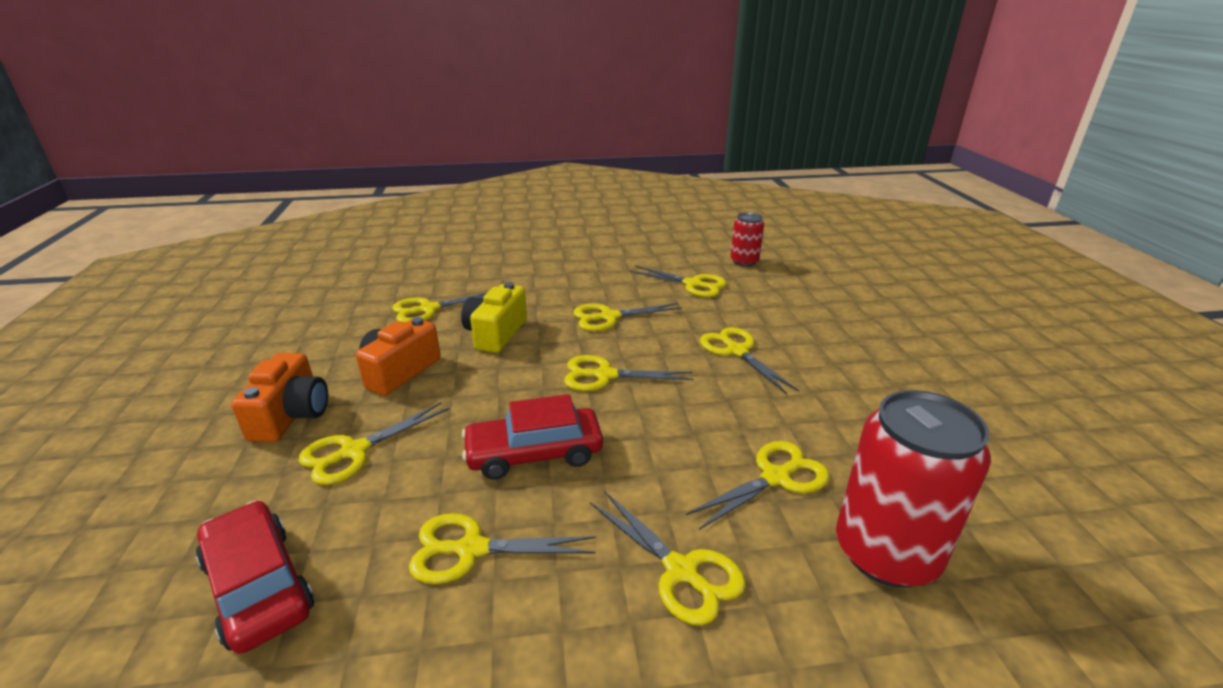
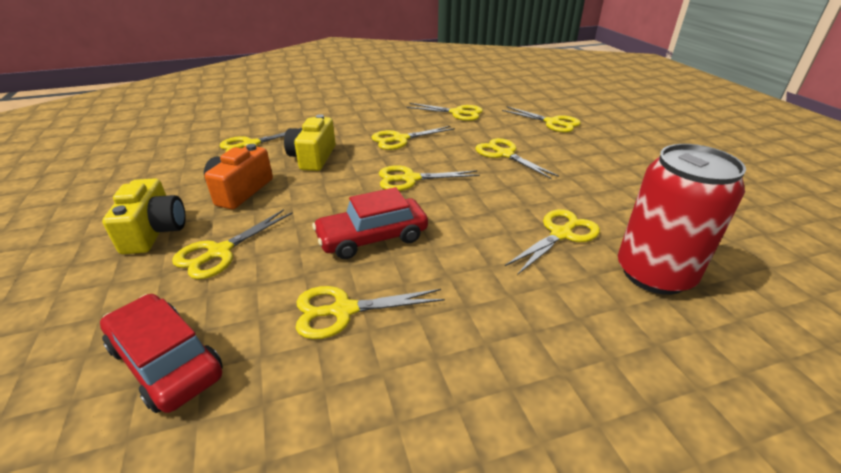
camera: 10 degrees left, 5 degrees up
orange camera [231,353,328,442] -> yellow camera [102,178,186,254]
yellow scissors [590,492,746,625] -> yellow scissors moved to [502,106,581,133]
red can [731,212,764,267] -> none

